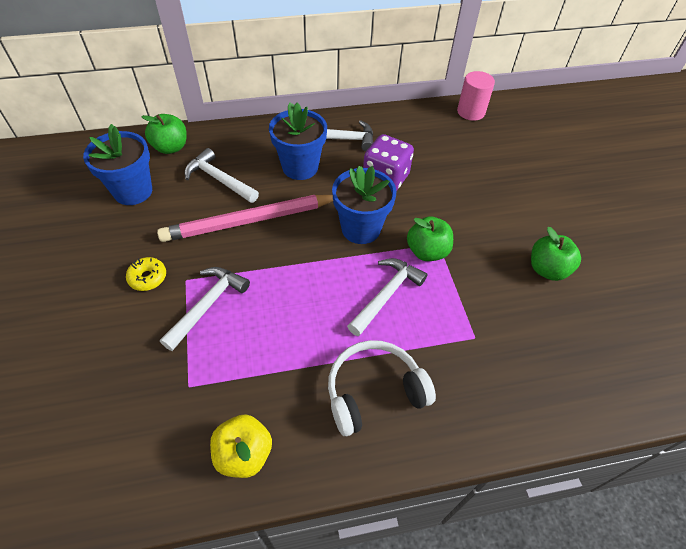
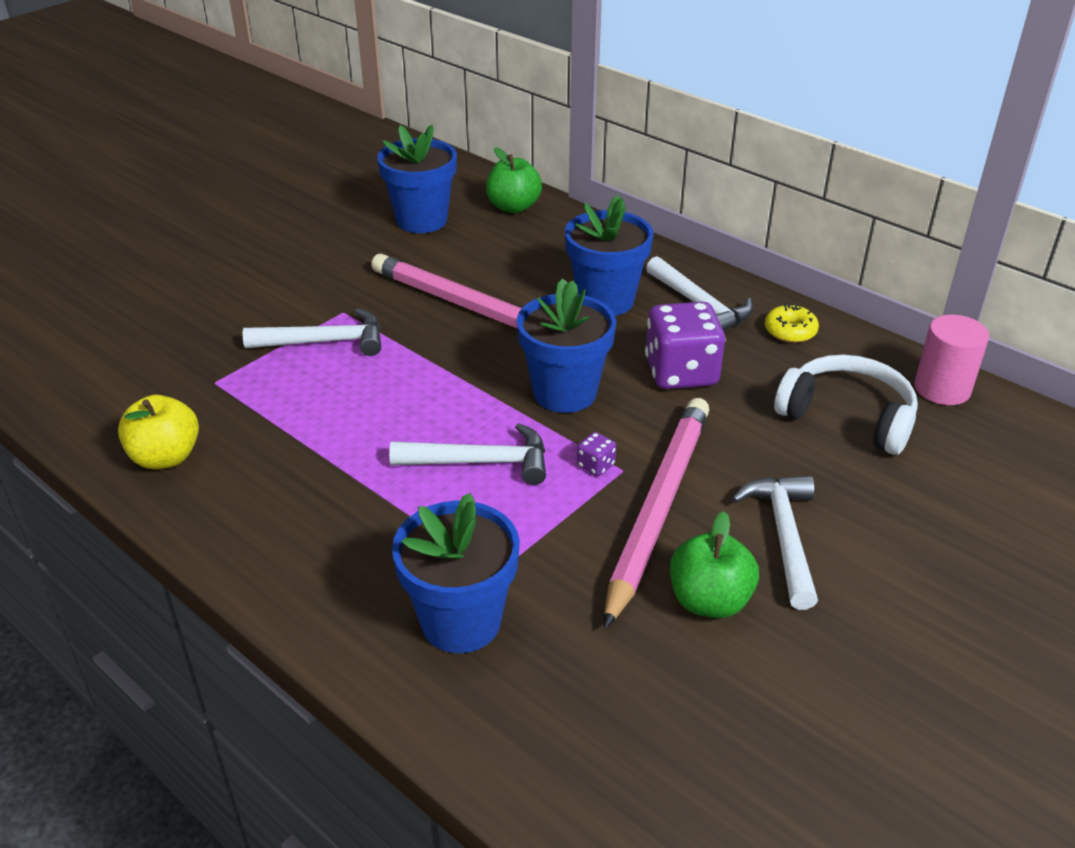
camera: 55 degrees right, 15 degrees down
yellow donut [126,257,166,291] -> yellow donut moved to [765,303,819,343]
white hammer [184,148,259,203] -> white hammer moved to [732,475,818,610]
white headphones [328,340,436,436] -> white headphones moved to [774,355,918,455]
green apple [407,216,453,261] -> purple dice [577,432,616,476]
none -> blue flower pot [392,493,520,653]
none -> pink pencil [604,398,710,629]

